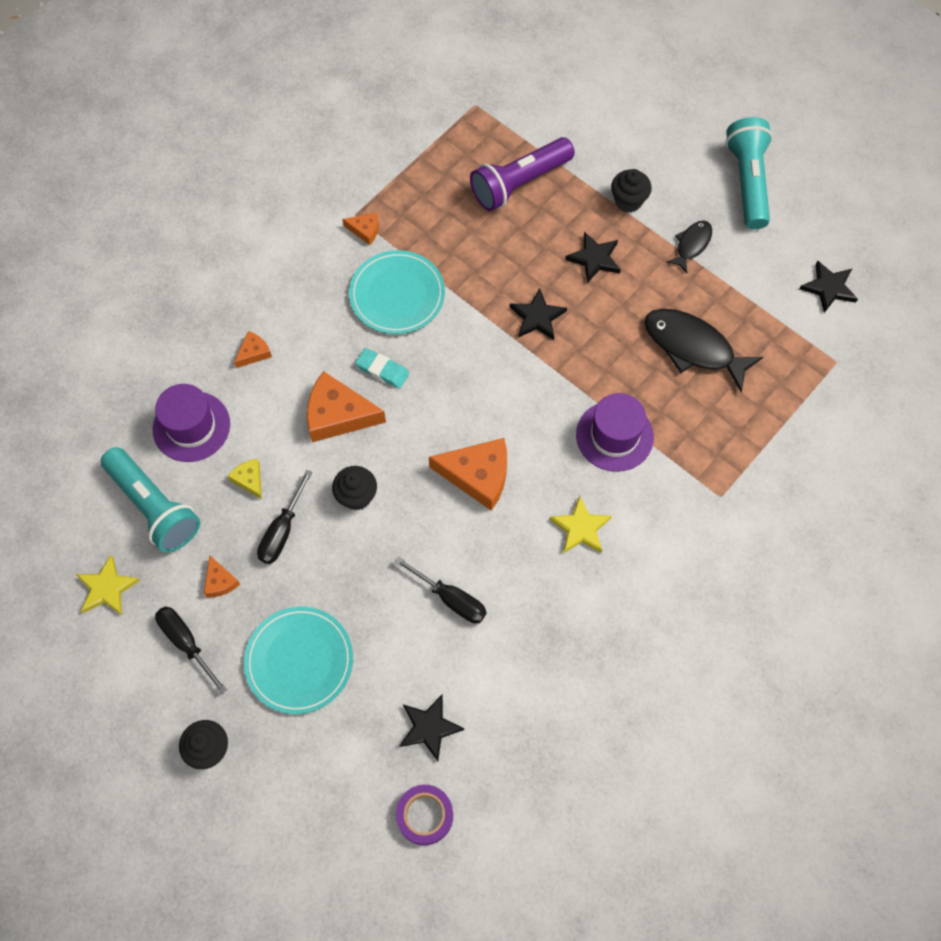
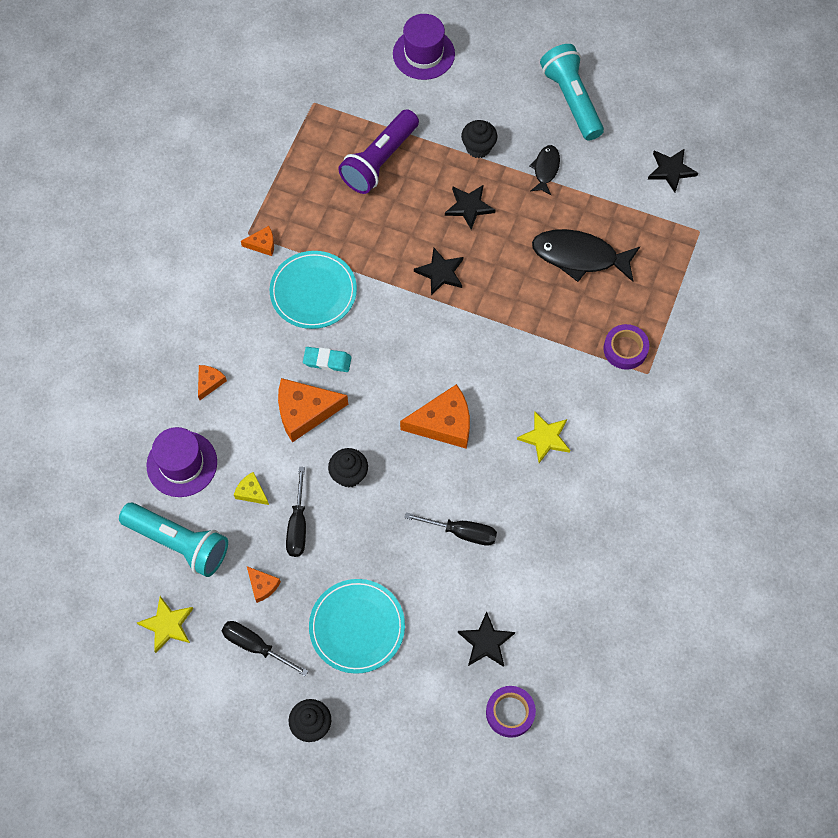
camera: 20 degrees left, 0 degrees up
purple hat [576,393,654,472] -> purple hat moved to [393,14,455,80]
none -> purple tape [603,324,649,370]

